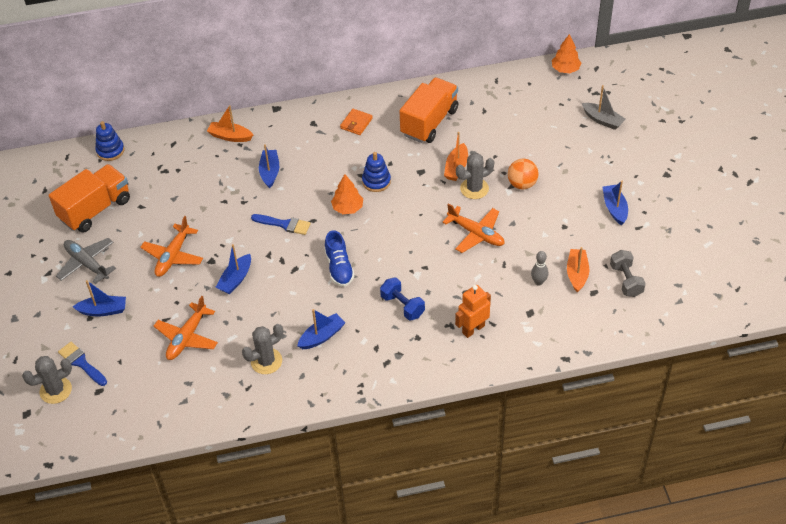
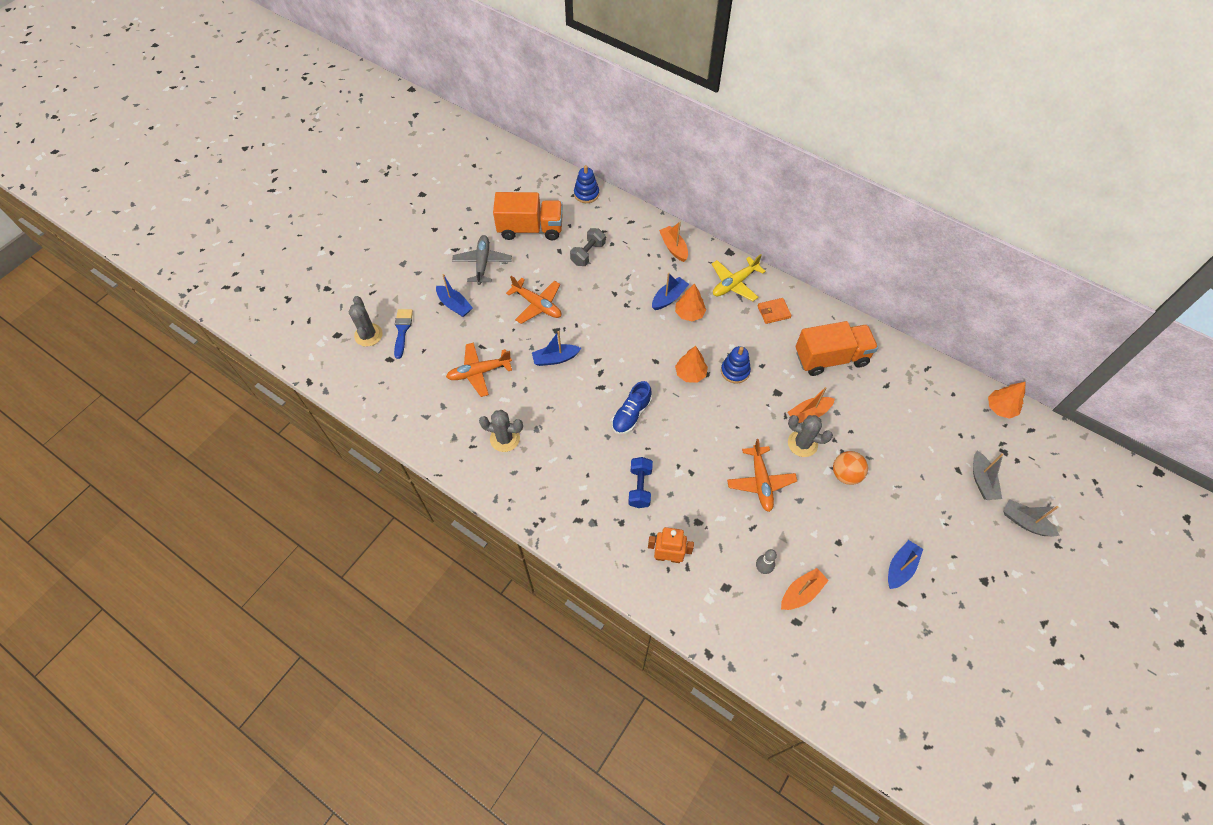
camera: 45 degrees right, 10 degrees up
grey cactus [22,356,72,404] -> grey cactus turned 60 degrees clockwise [348,296,383,347]
orange plane [140,216,203,277] -> orange plane turned 120 degrees counterclockwise [506,276,561,324]
blue brush [251,214,310,235] -> none
blue boat [297,309,345,349] -> none
grey dumbbell [610,250,646,297] -> grey dumbbell moved to [570,228,605,266]
none -> orange tree [675,283,706,321]
none -> yellow plane [712,254,766,301]
none -> grey boat [1003,499,1060,536]

